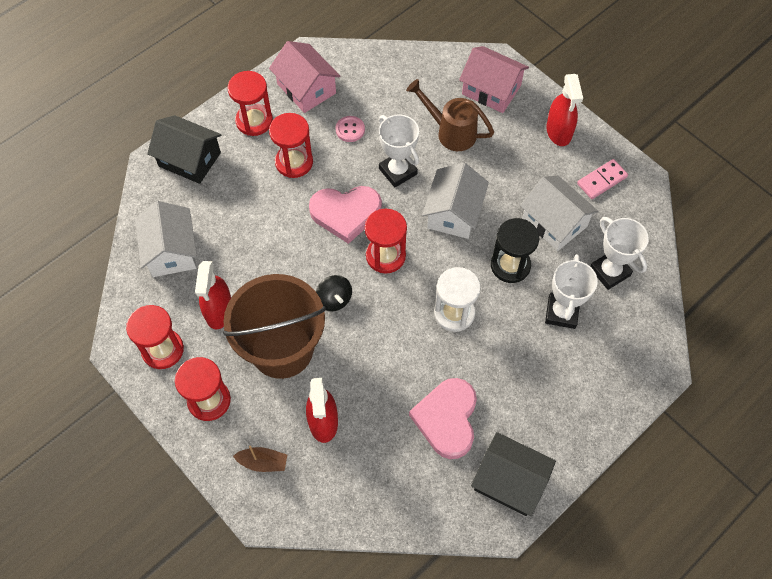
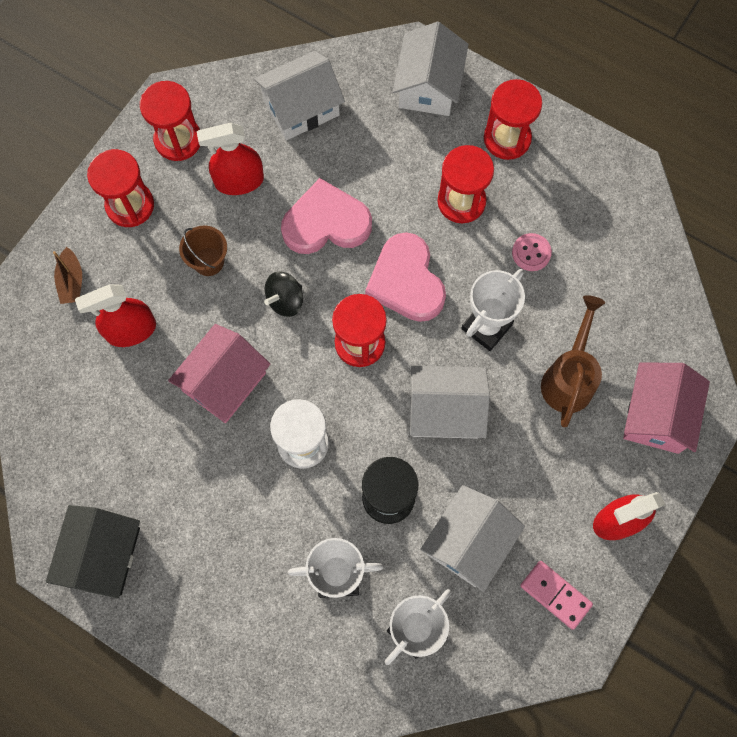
camera: 75 degrees right, 10 degrees up
black house [147,115,222,184] -> white house [393,22,469,116]
brown bucket [223,274,326,379] -> brown bucket [179,226,227,276], size x0.42
pink house [269,41,340,113] -> pink house moved to [168,324,270,423]
pink heart [409,378,477,459] -> pink heart moved to [281,178,372,254]

